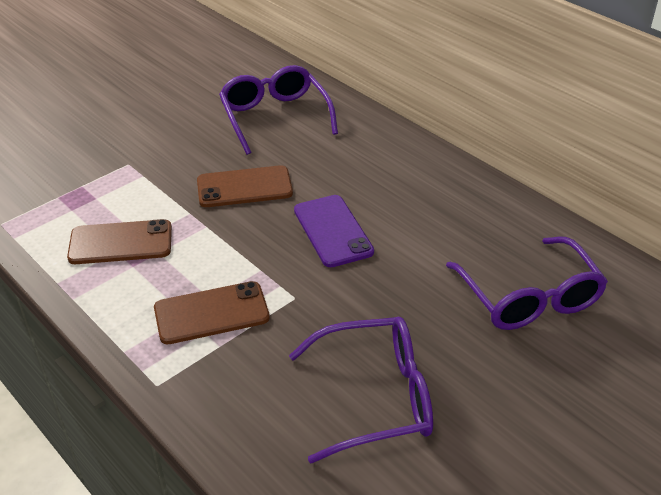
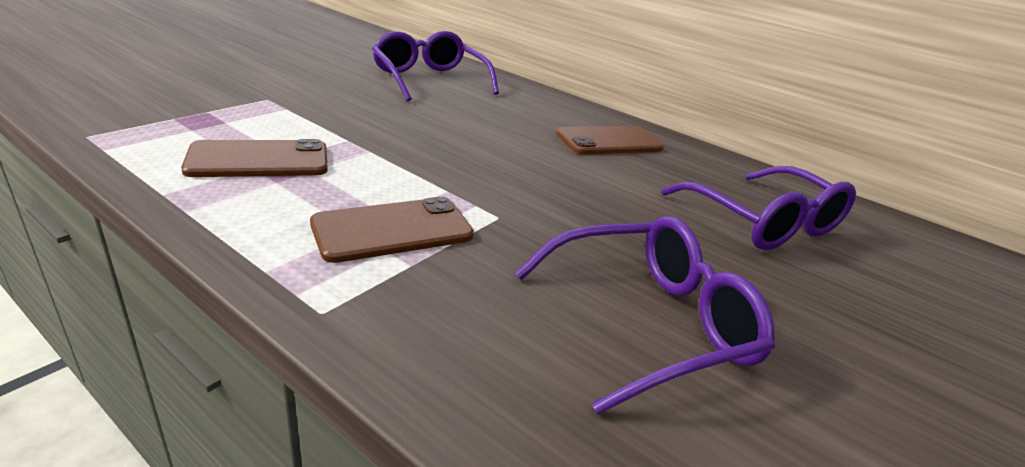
camera: 15 degrees left, 10 degrees down
brown phone [197,165,293,207] -> brown phone moved to [556,126,664,154]
purple phone [294,195,374,267] -> none

